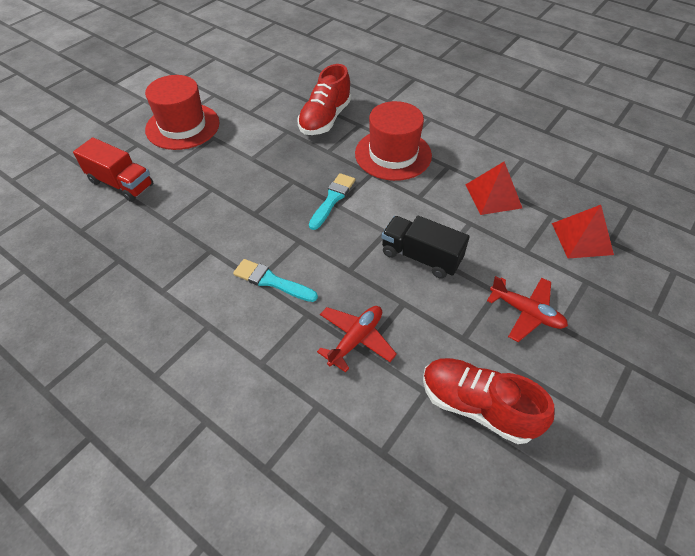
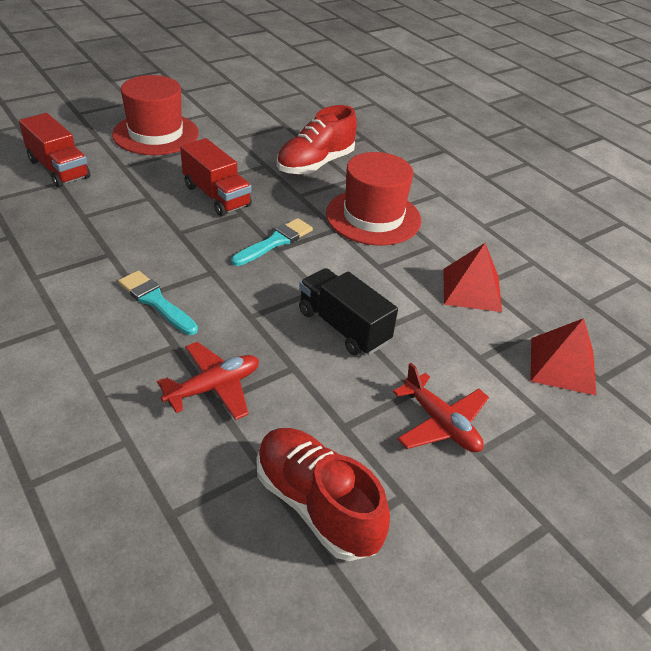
camera: 15 degrees right, 10 degrees down
none -> red truck [180,138,252,216]

